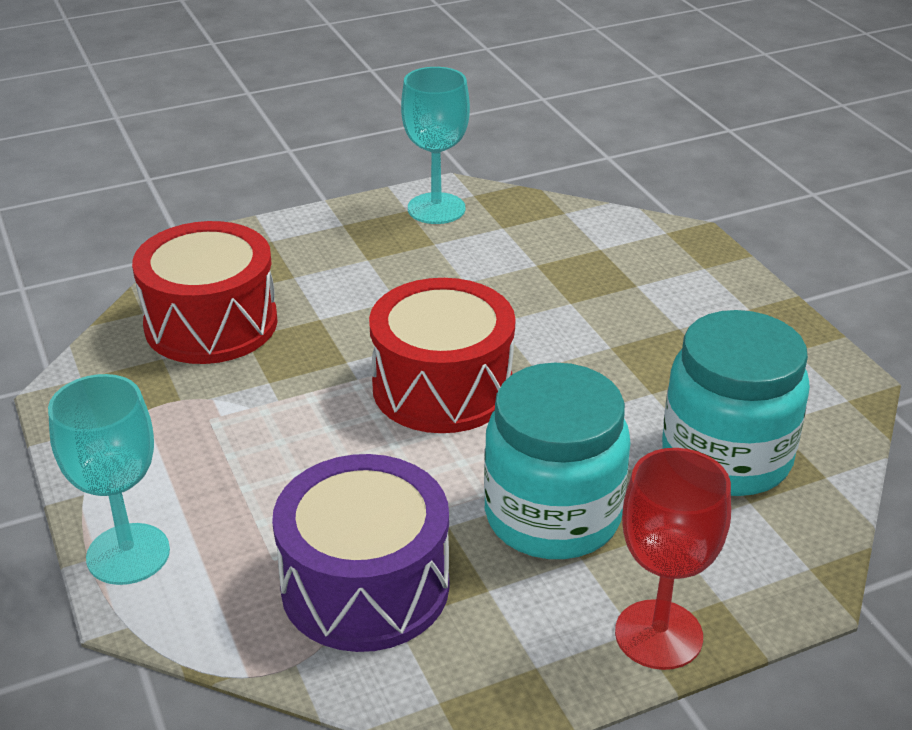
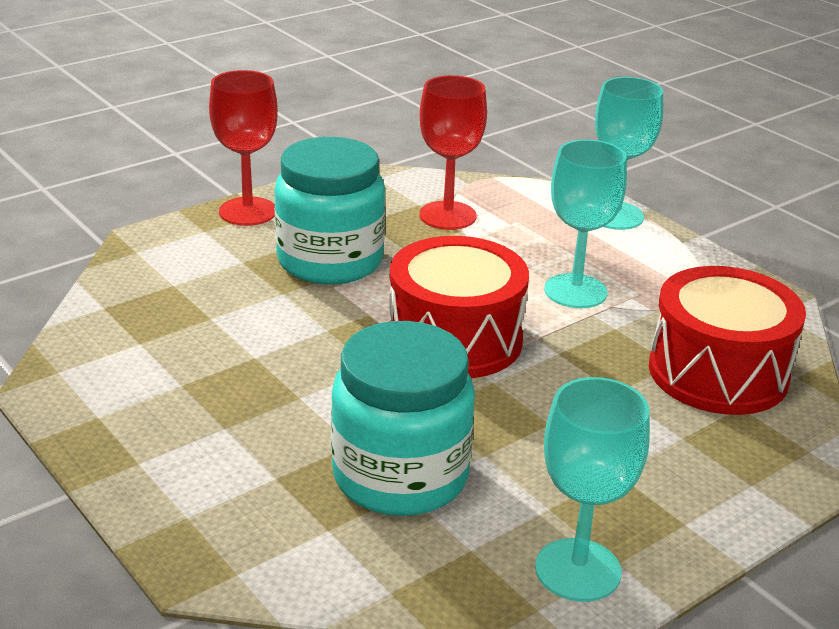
camera: 165 degrees right, 5 degrees down
purple drum [272,454,449,652] -> red goblet [419,75,487,230]
turquoise jar [662,310,810,496] -> turquoise jar moved to [331,321,475,516]
none -> turquoise goblet [544,139,627,308]

